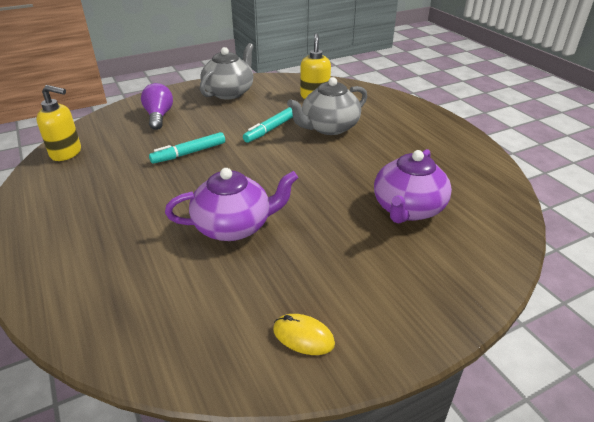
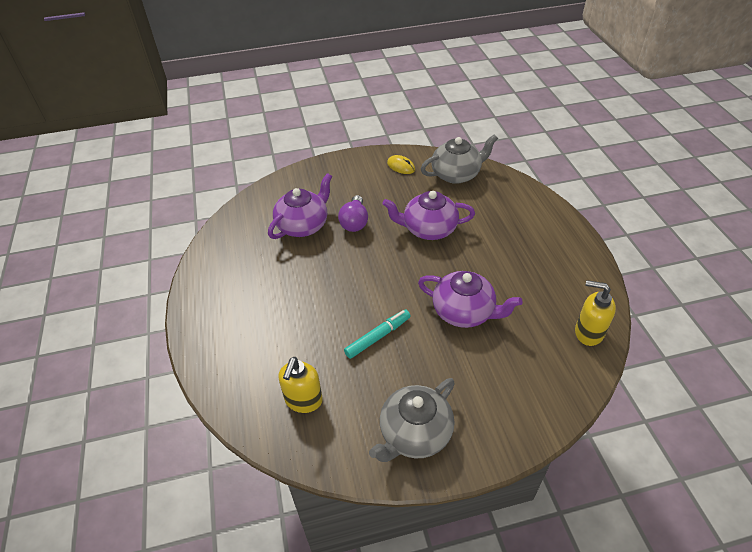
camera: 165 degrees left, 10 degrees up
purple light bulb [141,83,173,130] -> purple light bulb moved to [338,195,368,232]
turquoise marker [149,132,225,164] -> purple teapot [418,271,523,328]
grey teapot [287,77,367,135] -> grey teapot moved to [421,134,498,184]

